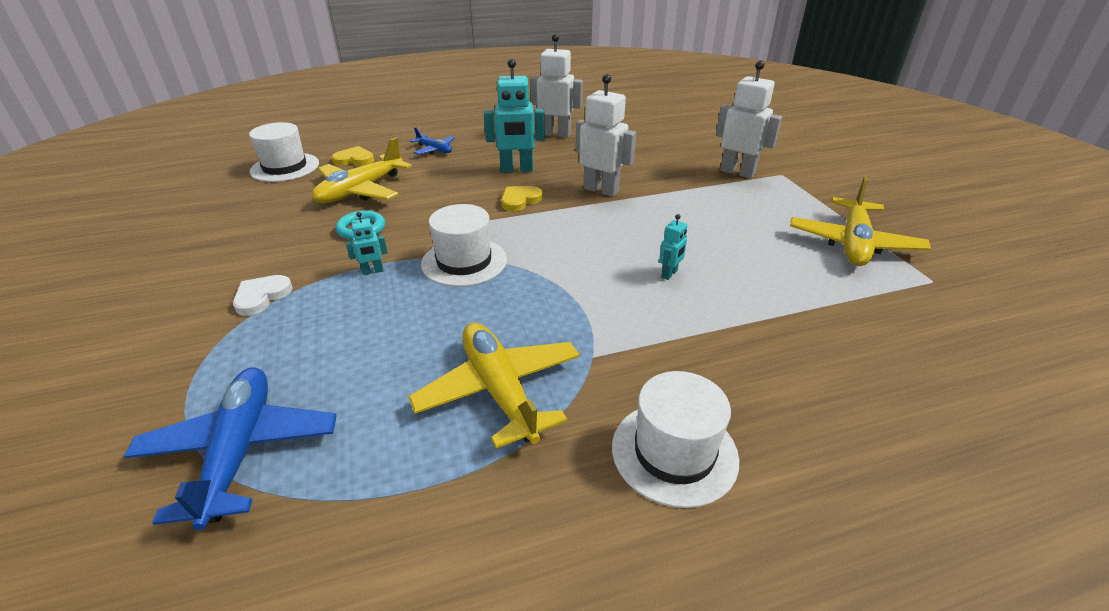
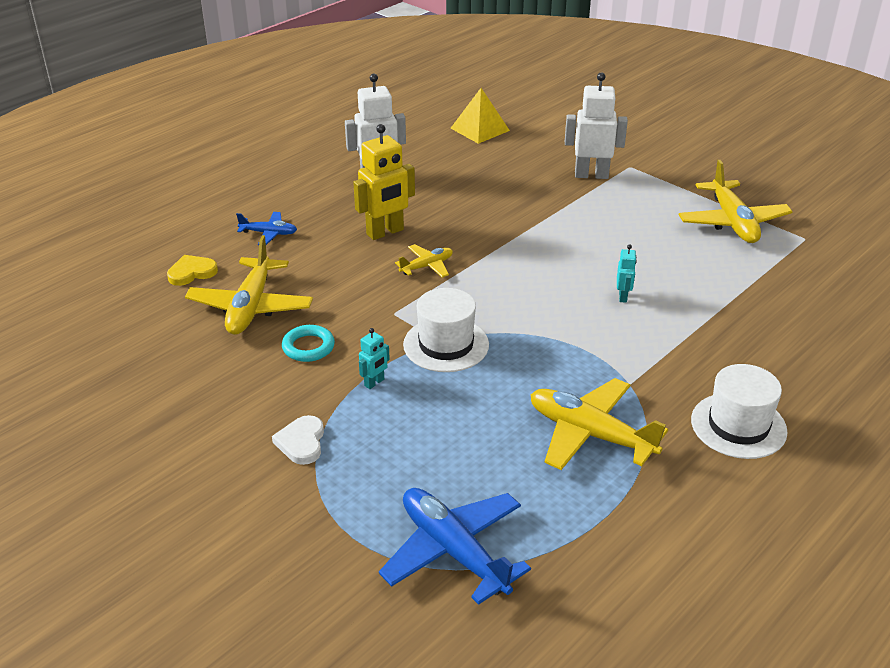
camera: 30 degrees left, 0 degrees up
white hat [249,122,319,182] -> none
turquoise robot [484,59,545,172] -> yellow robot [353,124,415,240]
yellow heart [501,186,543,211] -> yellow plane [395,244,453,278]
white robot [575,74,636,197] -> none
none -> yellow pyramid [451,88,510,144]

